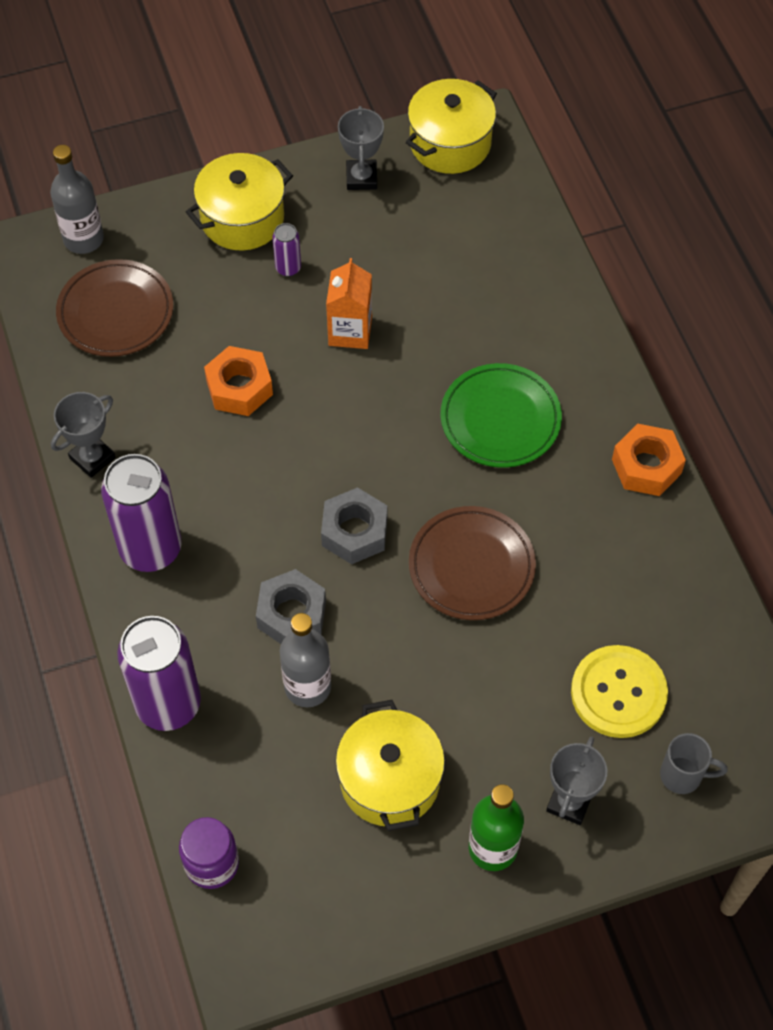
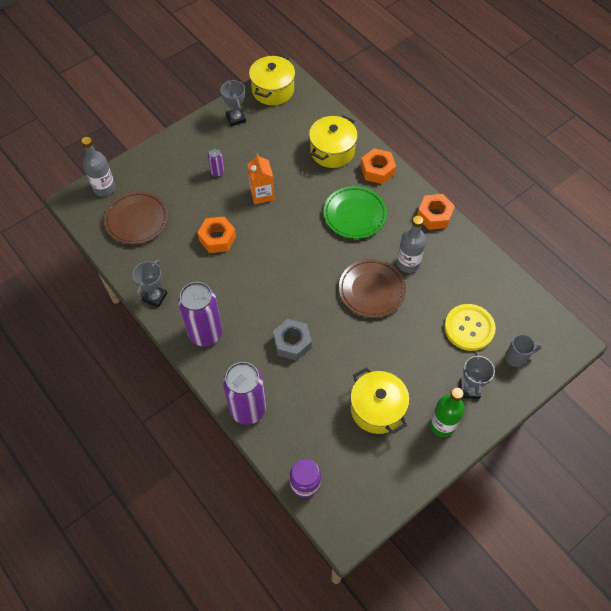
camera: 20 degrees left, 0 degrees up
yellow pot [186,153,293,251] -> yellow pot moved to [309,115,358,168]
grey bottle [280,613,331,707] -> grey bottle moved to [397,216,426,273]
grey nut [321,487,387,564] -> none
none -> orange nut [361,148,396,184]

